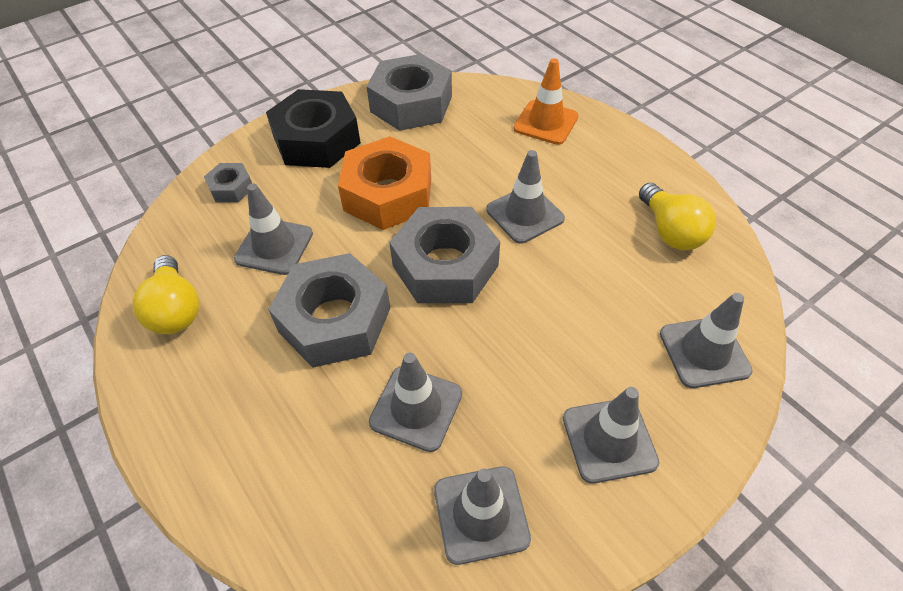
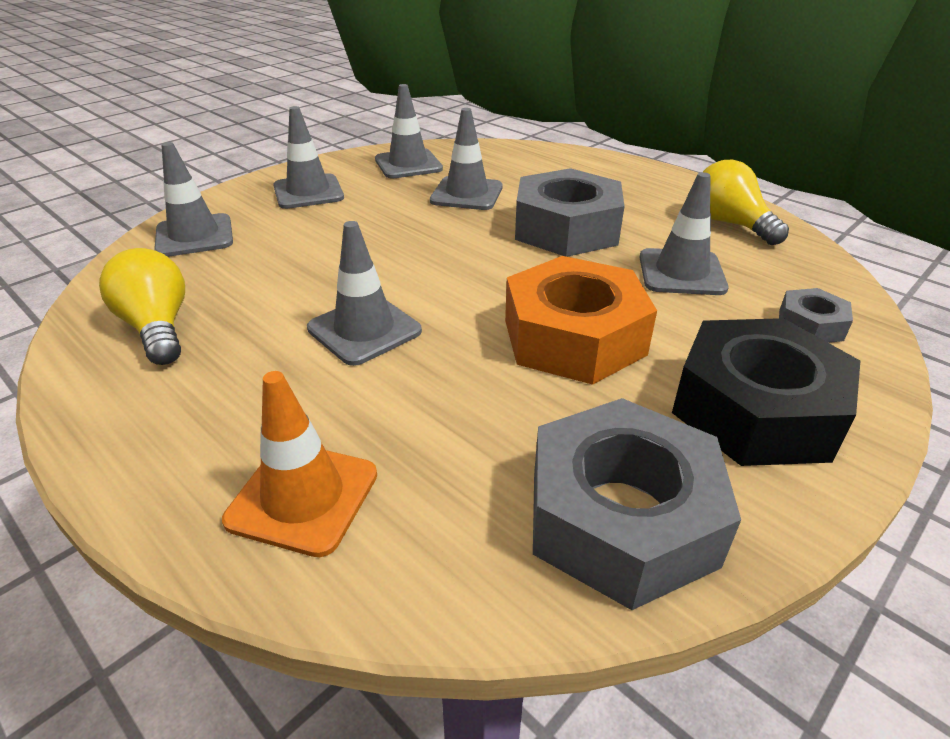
camera: 170 degrees right, 15 degrees down
grey nut [389,207,500,303] -> none

